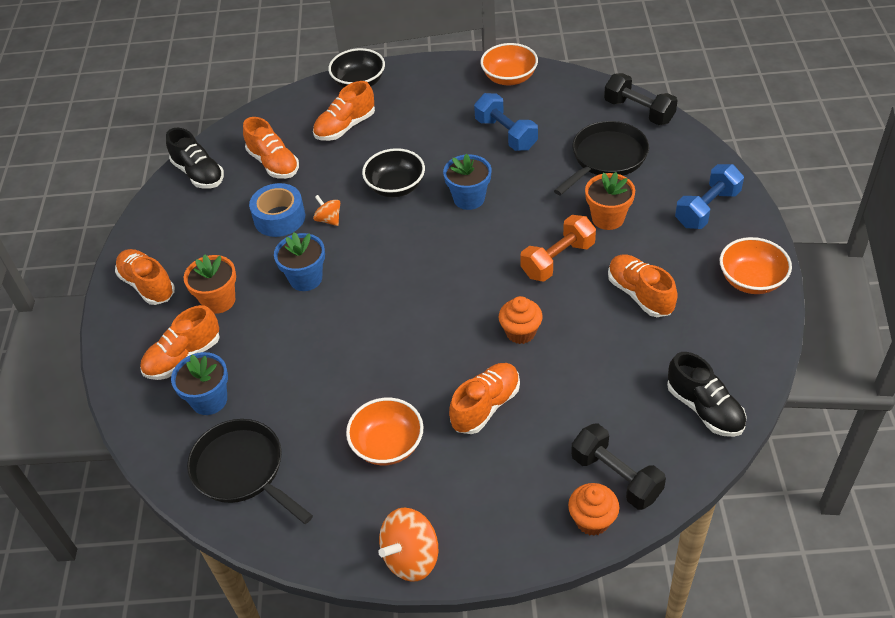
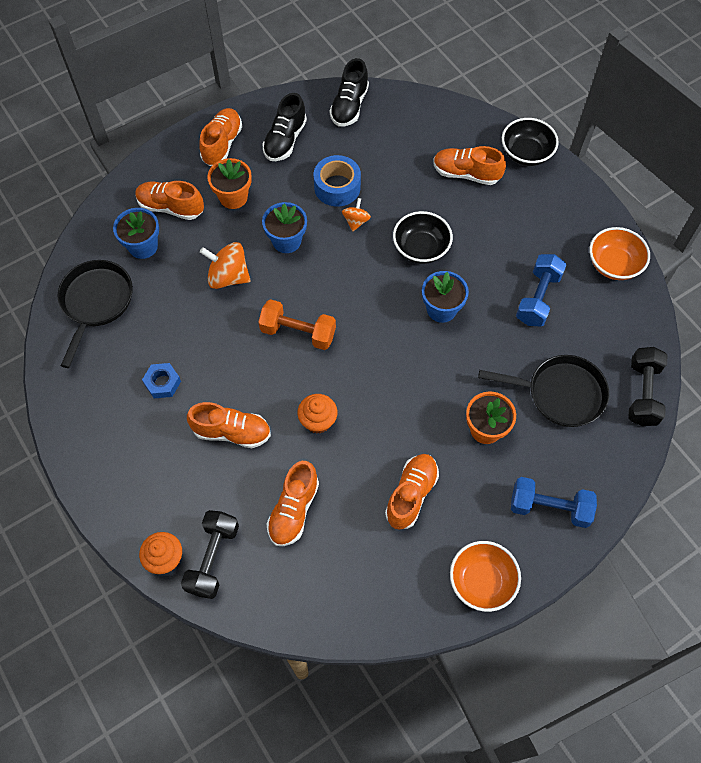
camera: 55 degrees right, 15 degrees up
orange shoe [243,117,299,179] -> orange shoe moved to [266,461,319,546]
orange bowl [346,398,424,465] -> blue nut [142,363,181,398]
orange spinning top [378,507,438,582] -> orange spinning top moved to [200,242,251,289]
orange dumbbell [520,215,596,281] -> orange dumbbell moved to [258,299,336,350]
black shoe [667,352,746,437] -> black shoe moved to [262,93,307,161]

